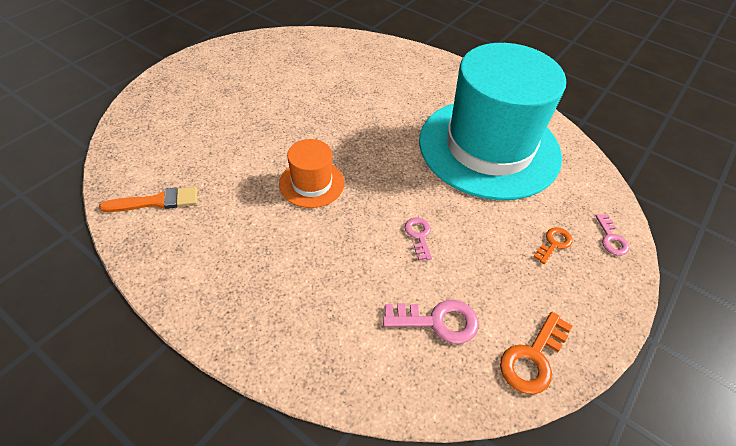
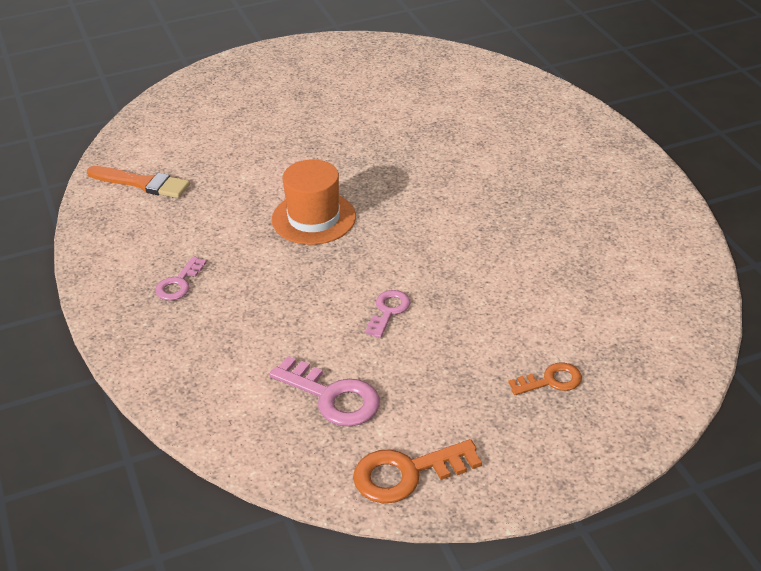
camera: 35 degrees right, 10 degrees down
turquoise hat [419,43,566,200] -> none
pink key [596,214,629,256] -> pink key moved to [155,256,207,301]

